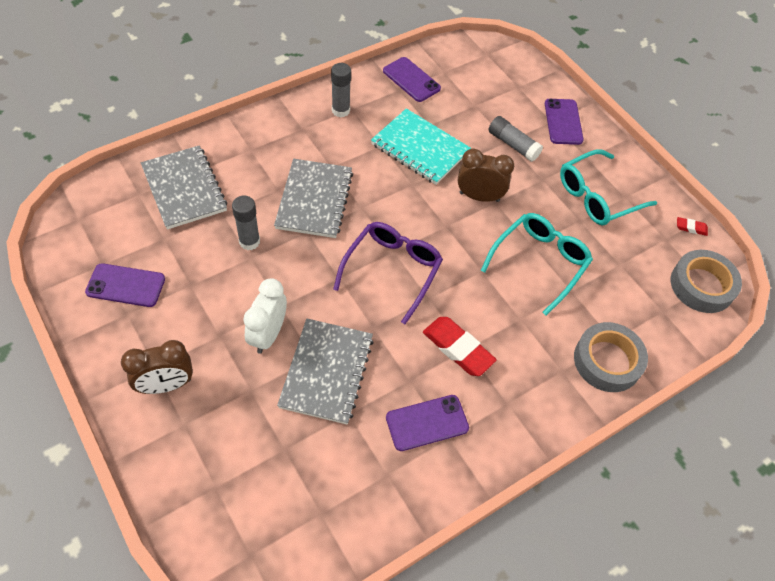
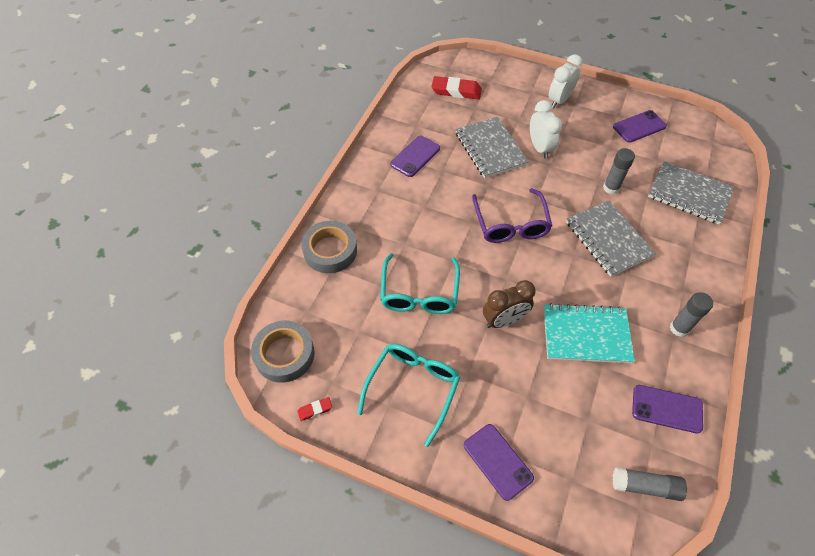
camera: 150 degrees right, 0 degrees up
brown clock [121,340,193,394] -> white clock [549,54,583,108]
red eraser [423,317,497,376] -> red eraser moved to [431,76,482,99]
grey glue stick [489,116,543,162] -> grey glue stick moved to [613,467,687,501]

